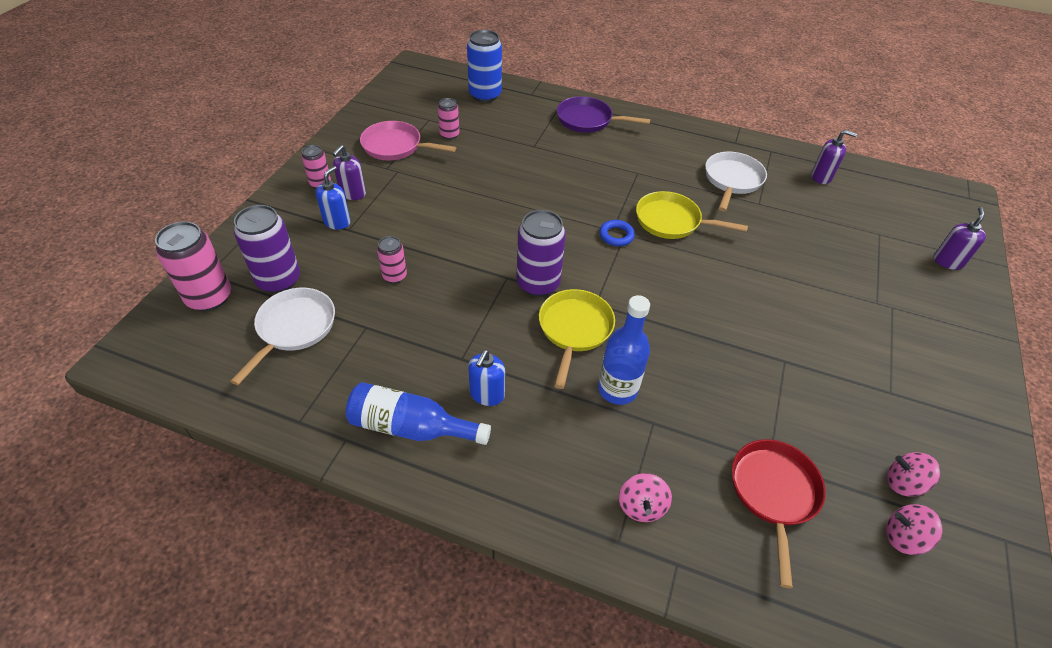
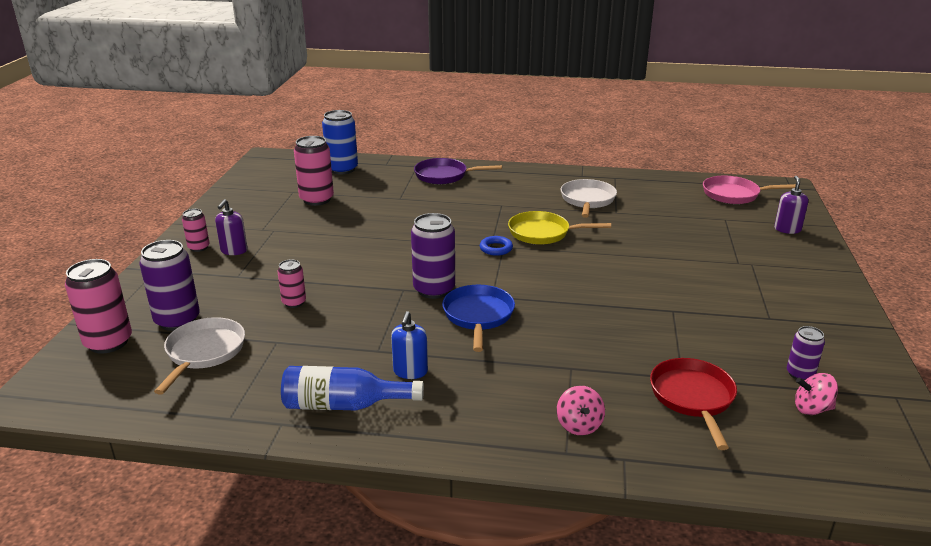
camera: 10 degrees left, 20 degrees down
blue soap dispenser [316,166,351,230] -> none
pink pan [360,121,457,161] -> pink pan moved to [703,176,800,204]
pink can [438,98,459,139] -> pink can [294,136,334,206], size x1.79
yellow pan [539,289,615,389] -> blue pan [442,285,515,352]
blue bottle [598,295,650,405] -> none
purple soap dispenser [812,130,857,184] -> none
pink spinning top [887,452,940,497] -> purple can [787,326,825,381]

